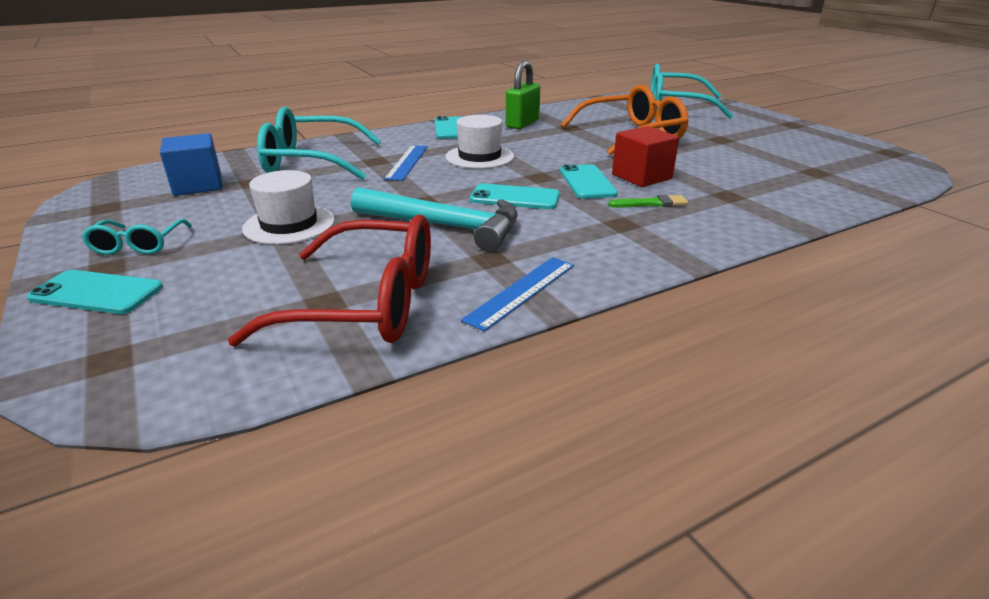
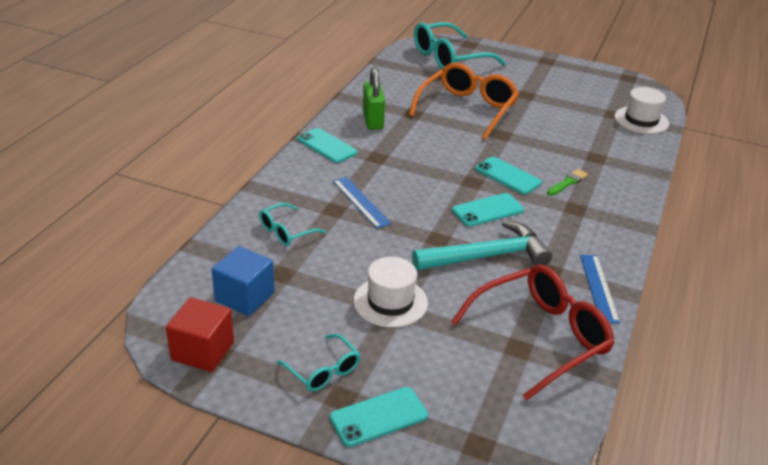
camera: 40 degrees left, 5 degrees up
turquoise glasses [257,107,381,180] -> turquoise glasses [259,203,326,246], size x0.50
white hat [445,115,514,169] -> white hat moved to [614,87,669,134]
red cube [612,126,679,187] -> red cube moved to [166,297,234,372]

